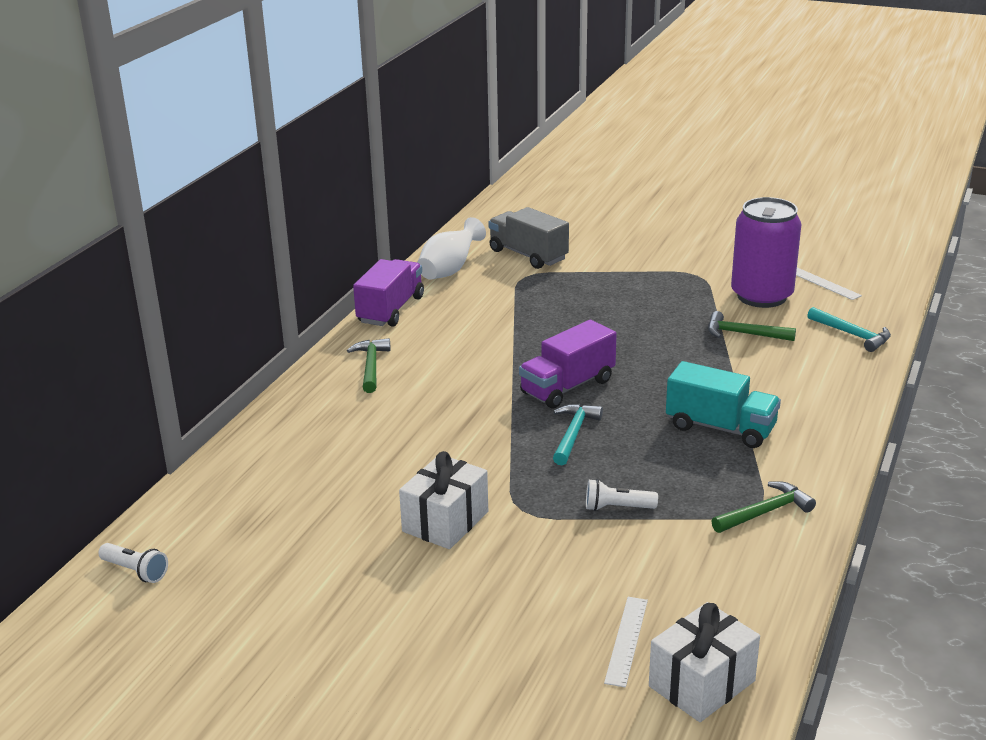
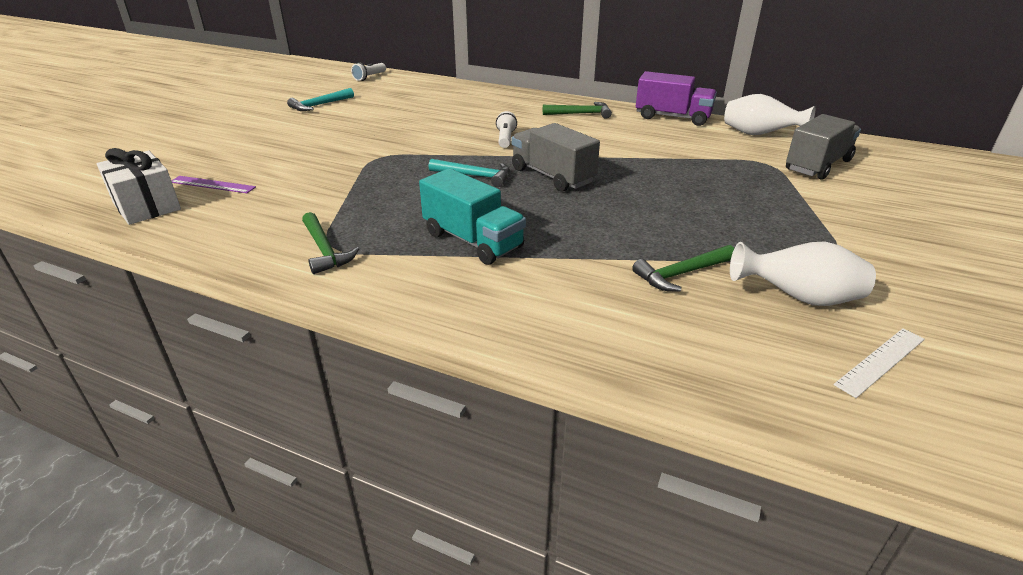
camera: 90 degrees right, 5 degrees up
white gift [399,451,488,549] -> none
purple truck [519,320,617,408] -> grey truck [512,123,600,192]
white flashlight [586,479,658,511] -> white flashlight moved to [496,111,517,148]
white ruler [604,597,648,687] -> purple ruler [171,176,256,193]
turquoise truck [666,361,781,448] -> turquoise truck turned 75 degrees counterclockwise [419,168,526,265]
green hammer [708,311,796,341] -> green hammer turned 135 degrees counterclockwise [632,245,734,292]
purple can [731,197,802,308] -> white vase [730,241,876,306]
turquoise hammer [807,307,891,352] -> turquoise hammer moved to [287,88,354,111]

